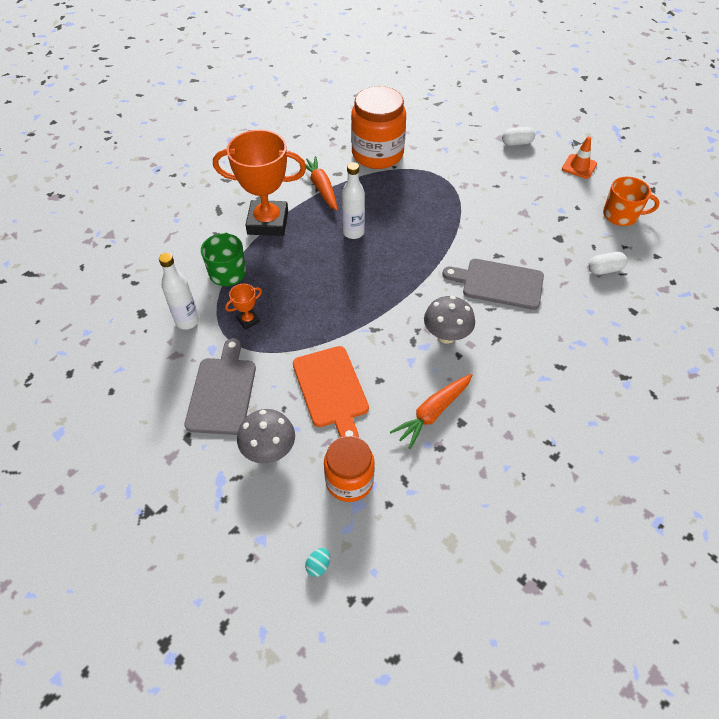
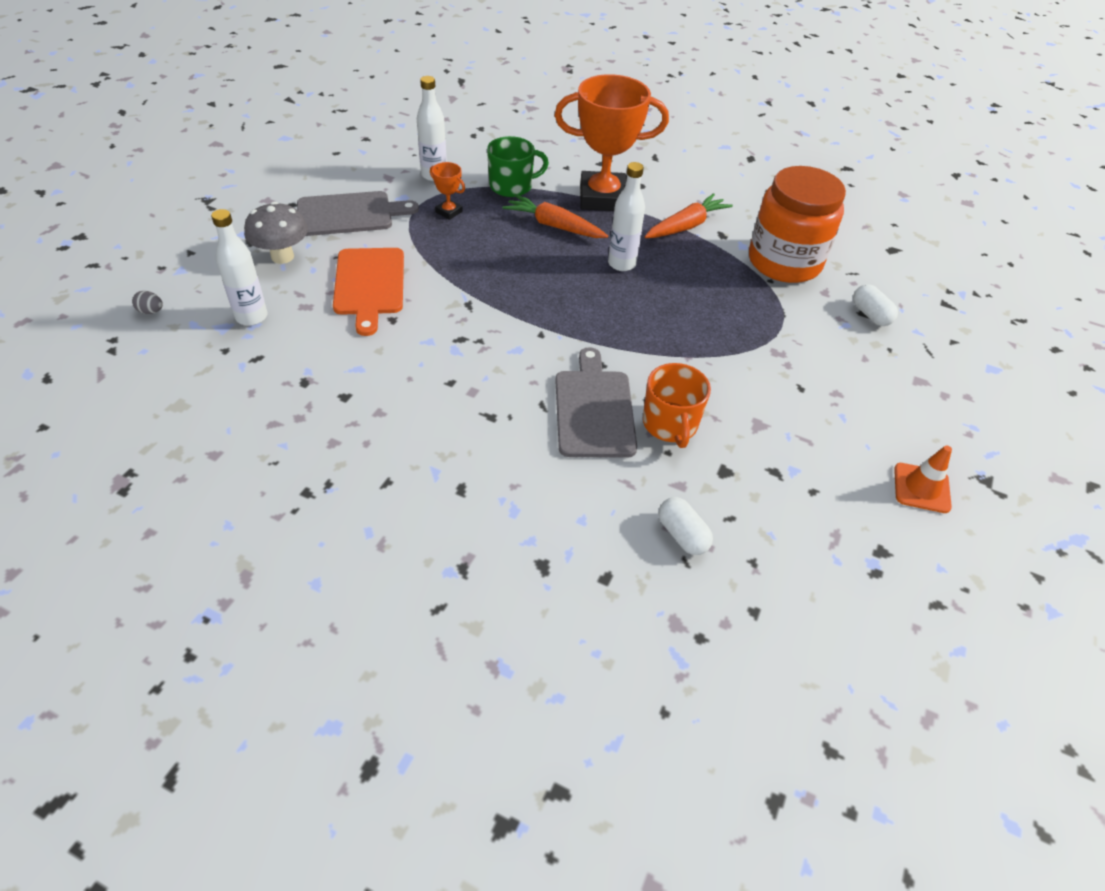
camera: 70 degrees right, 5 degrees down
orange trophy [213,130,306,236] -> orange trophy turned 75 degrees counterclockwise [555,74,669,211]
orange cutting board [293,346,369,438] -> orange cutting board turned 60 degrees counterclockwise [333,248,404,336]
turquoise egg [305,548,330,577] -> grey egg [132,291,163,314]
orange jar [324,436,375,502] -> white bottle [211,209,268,326]
orange carrot [390,374,472,449] -> orange carrot moved to [502,194,608,238]
grey mushroom [424,296,475,344] -> none
white capsule [502,127,535,146] -> white capsule moved to [853,284,898,326]
orange mug [603,177,660,226] -> orange mug moved to [643,363,711,448]

